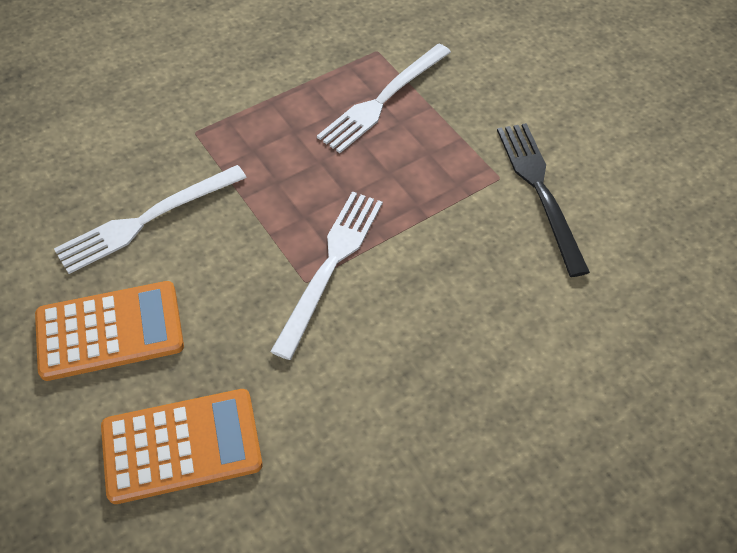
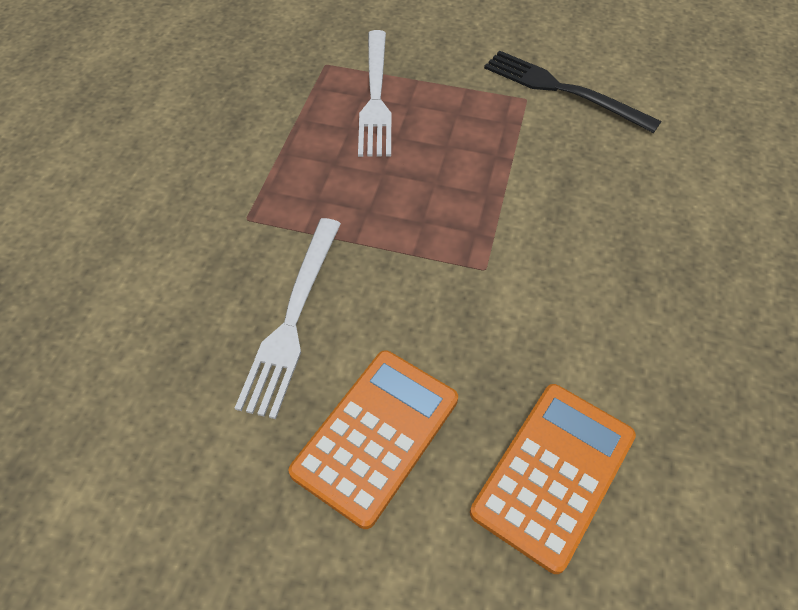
camera: 40 degrees left, 0 degrees up
white fork [270,191,383,360] -> none

